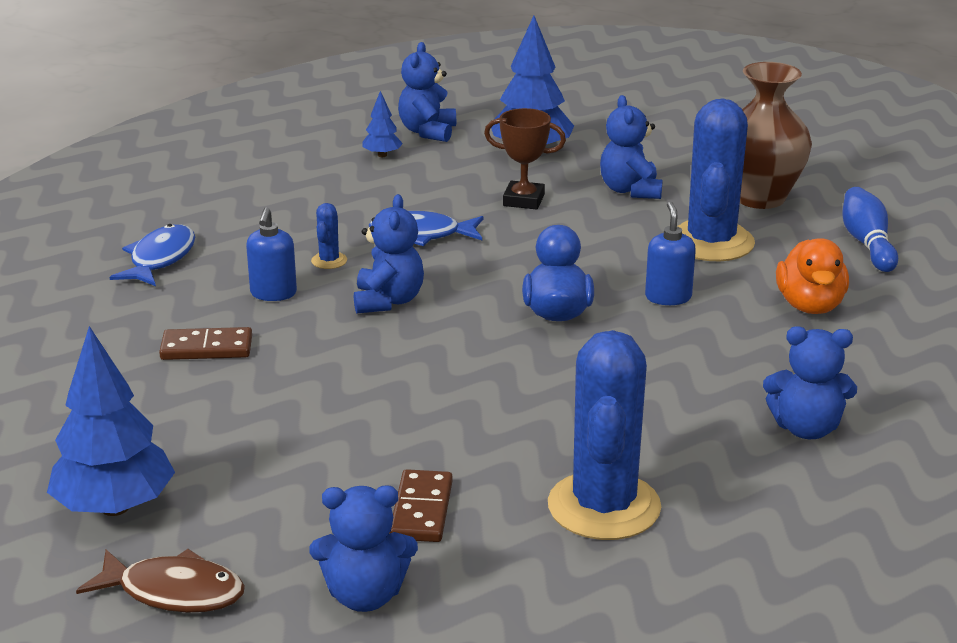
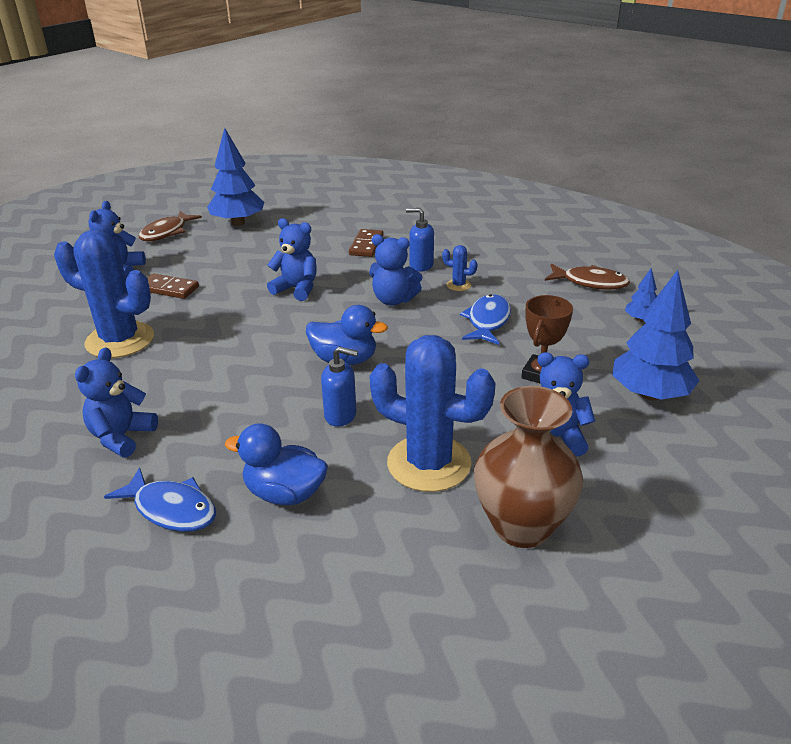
camera: 105 degrees right, 5 degrees up
blue fish [109,224,195,286] -> blue fish moved to [104,467,216,532]
blue teddy bear [398,42,456,142] -> blue teddy bear moved to [267,218,317,301]
orange duck [776,238,849,314] -> blue duck [225,423,328,505]
blue bowling pin [842,187,898,272] -> none
none -> brown fish [545,264,630,290]

